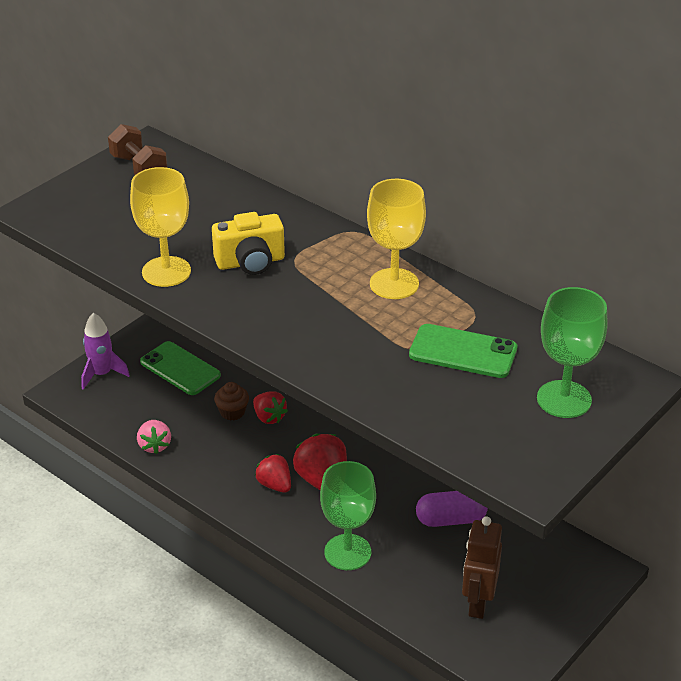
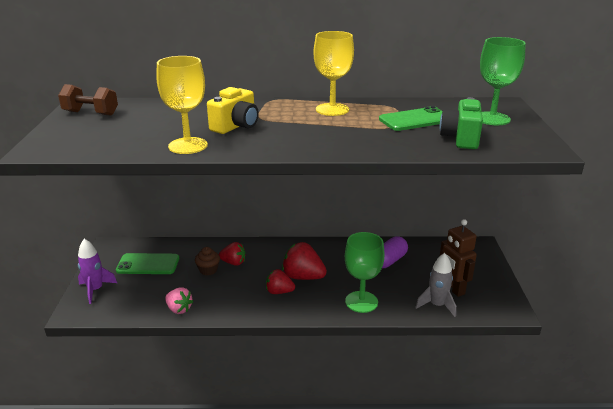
camera: 40 degrees left, 10 degrees down
none -> grey rocket [415,253,456,317]
none -> green camera [440,97,483,149]

